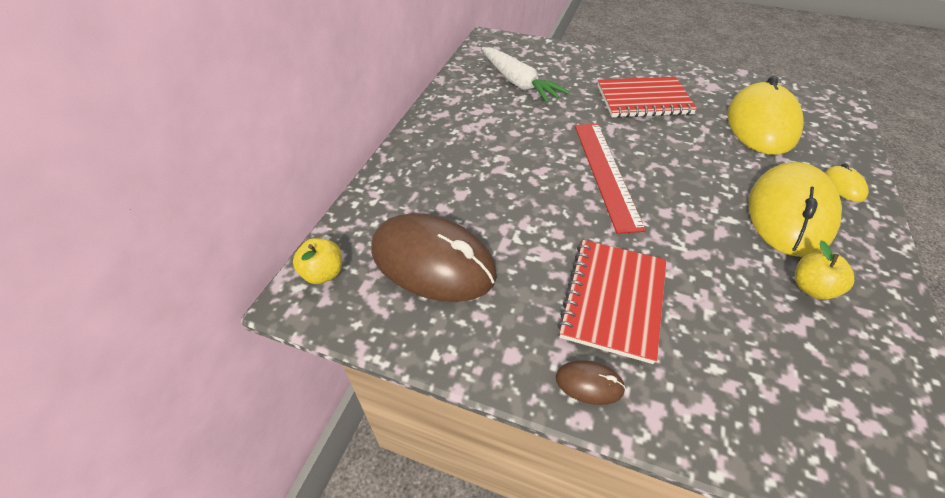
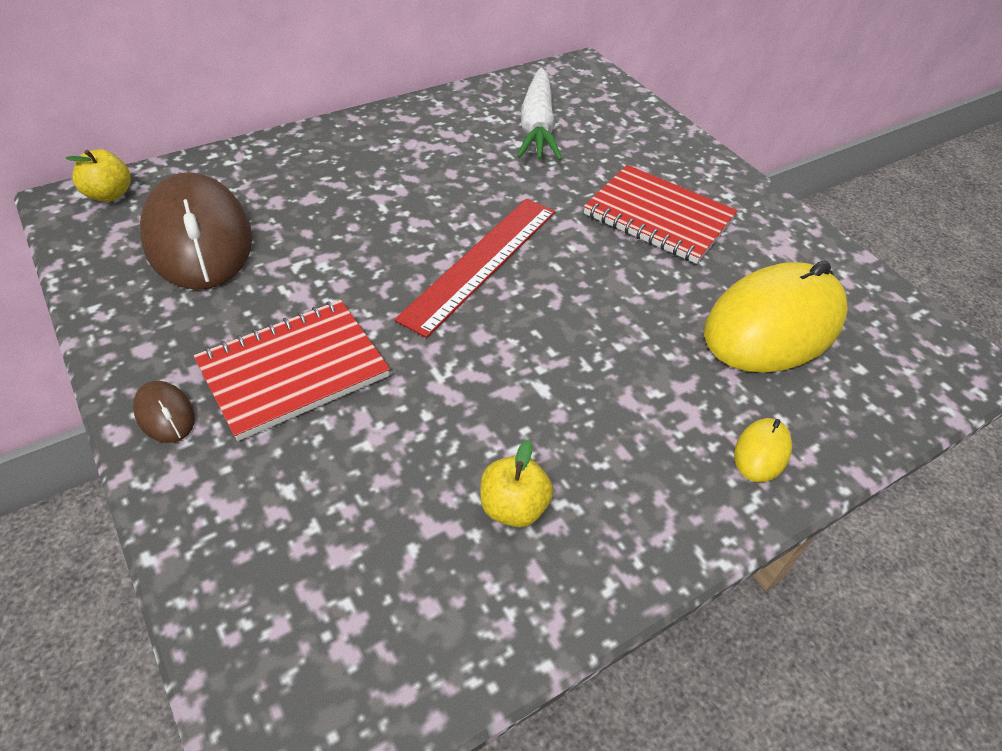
camera: 35 degrees right, 0 degrees up
yellow mouse [749,162,842,257] -> none

